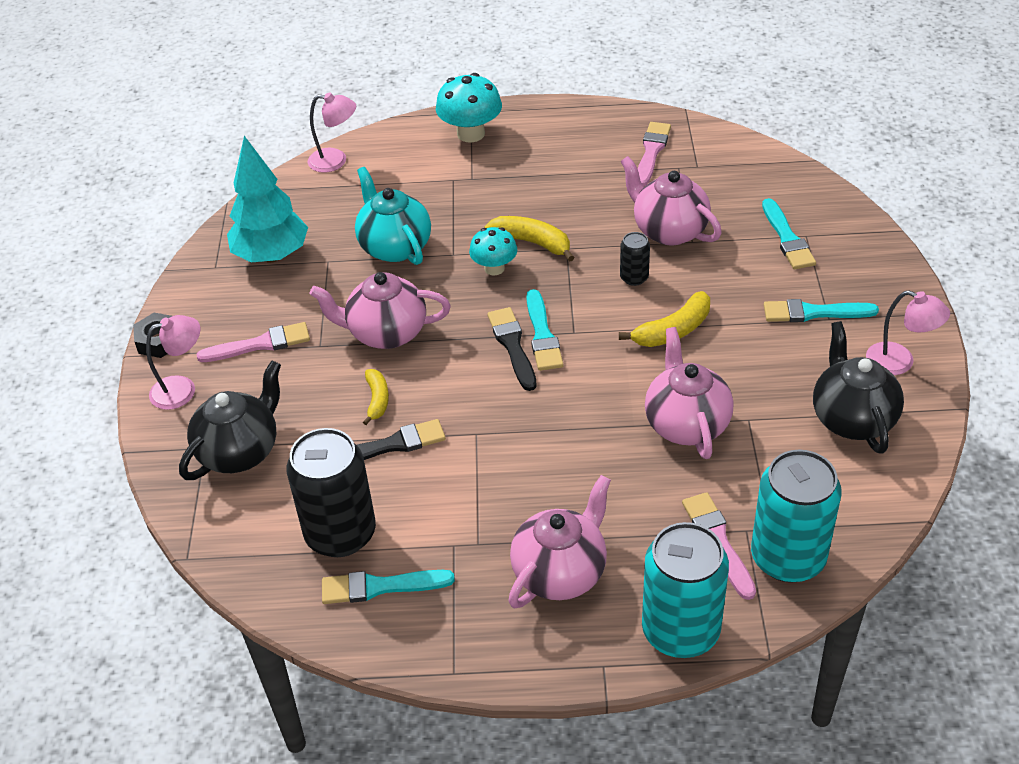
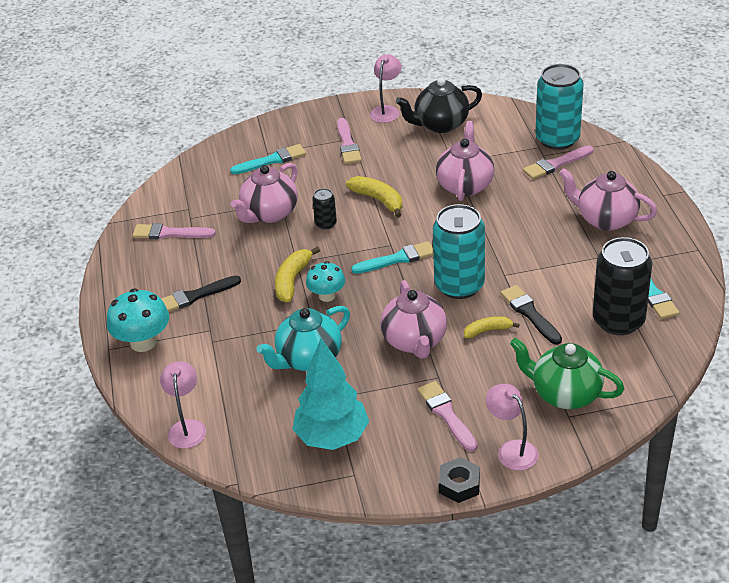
camera: 100 degrees left, 5 degrees down
black teapot [179,360,281,480] -> green teapot [510,338,624,409]
black brush [487,307,537,391] -> black brush moved to [161,275,241,312]
turquoise can [642,522,729,658] -> turquoise can moved to [433,204,485,299]
pink teapot [645,327,733,459] -> pink teapot turned 120 degrees clockwise [436,121,494,201]
turquoise brush [764,299,879,322] -> pink brush [337,118,362,164]

